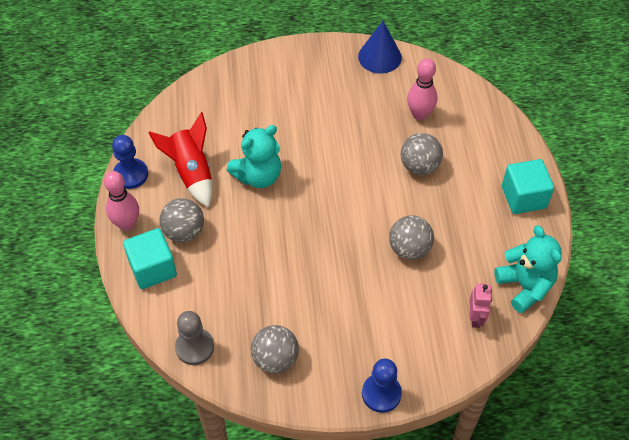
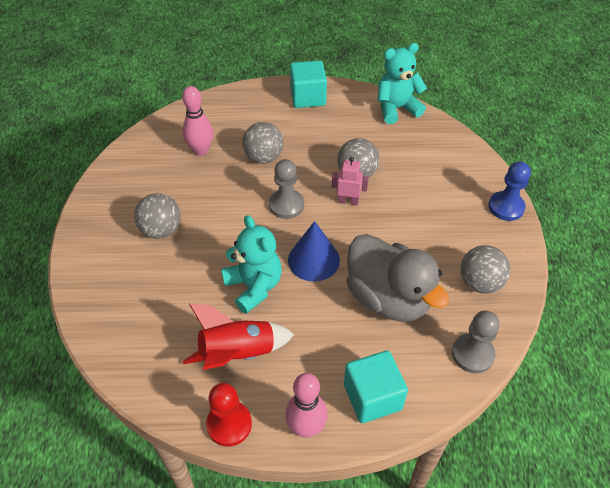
camera: 85 degrees left, 5 degrees down
blue pawn [112,135,148,189] -> red pawn [206,383,252,447]
grey ball [160,198,204,242] -> grey ball moved to [134,193,181,239]
blue cone [358,21,402,73] -> blue cone moved to [288,221,340,282]
pink robot [470,284,492,328] -> pink robot moved to [332,157,369,205]
none -> grey pawn [269,159,304,219]
none -> grey duck [346,234,449,322]

